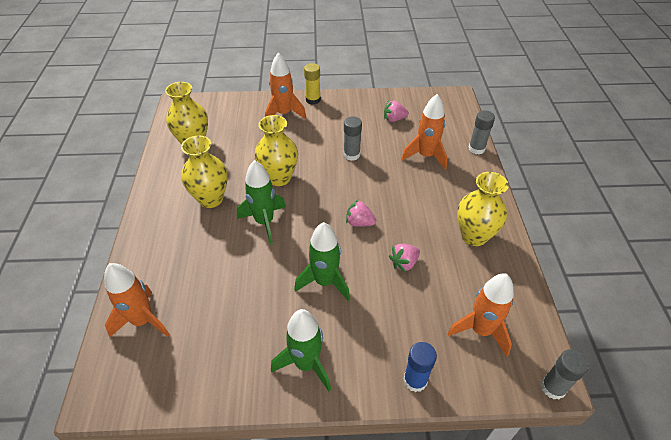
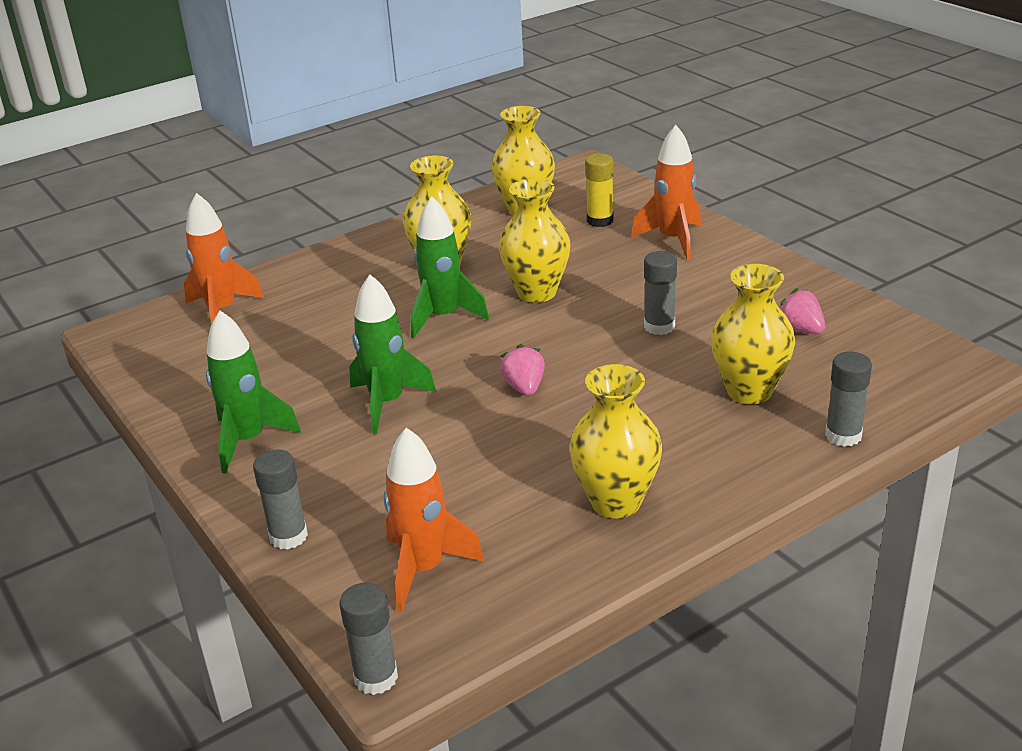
camera: 60 degrees right, 15 degrees down
yellow glue stick [304,63,321,105] -> yellow glue stick moved to [585,153,614,227]
pink strawberry [389,244,420,273] -> none
orange rocket [401,94,447,169] -> yellow vase [711,264,795,404]
blue glue stick [403,342,437,392] -> grey glue stick [253,450,308,550]

